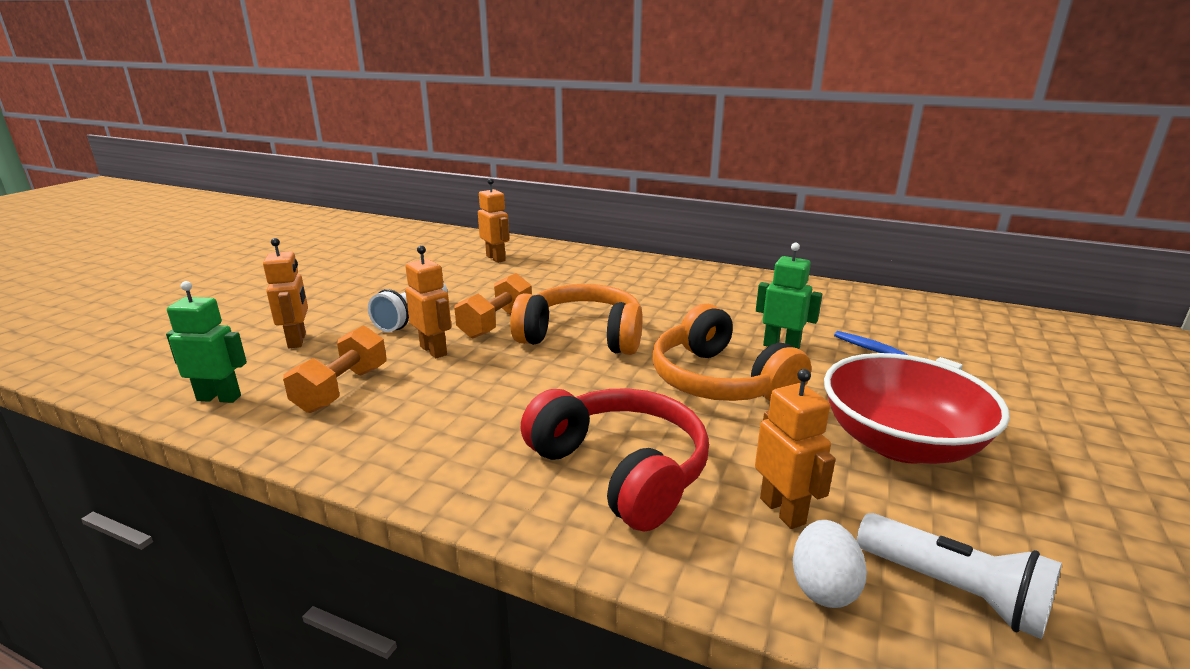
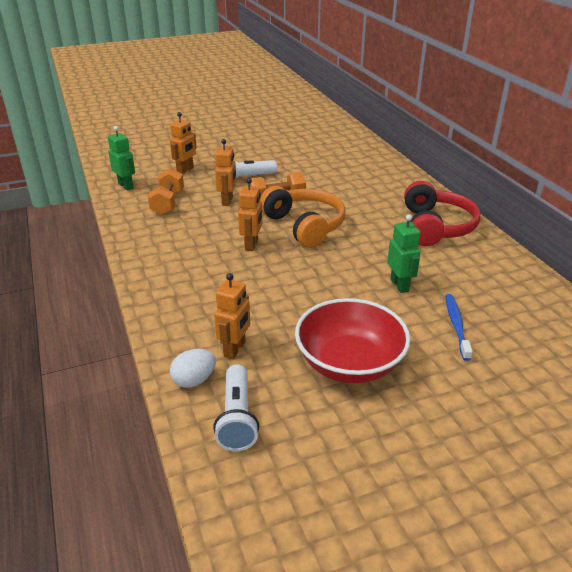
camera: 45 degrees right, 10 degrees up
orange dumbbell [283,325,387,413] -> orange dumbbell turned 60 degrees counterclockwise [148,168,184,215]
orange robot [478,178,510,263] -> orange robot moved to [238,178,263,251]
red headphones [520,388,709,532] -> red headphones moved to [404,181,481,246]
orange headphones [653,304,811,401] -> none

